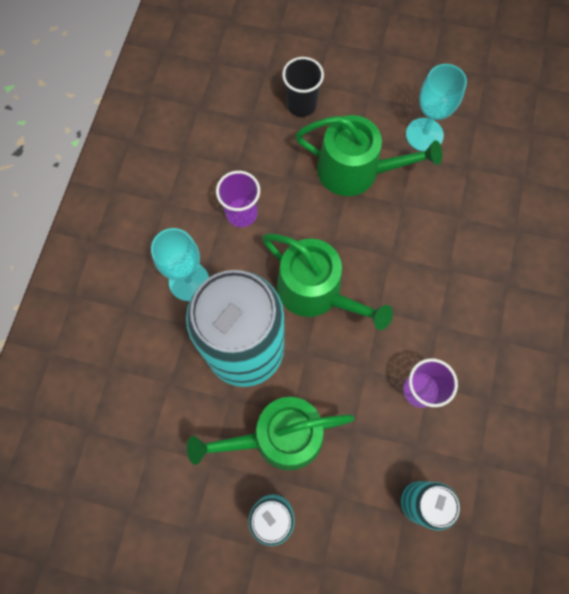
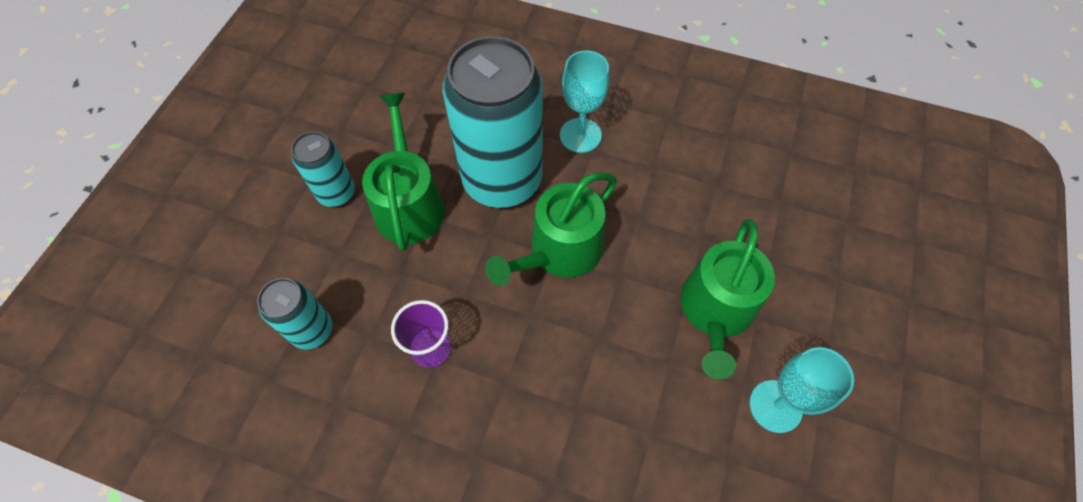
camera: 95 degrees right, 10 degrees down
purple cup [216,171,260,227] -> none
black cup [282,57,324,117] -> none

